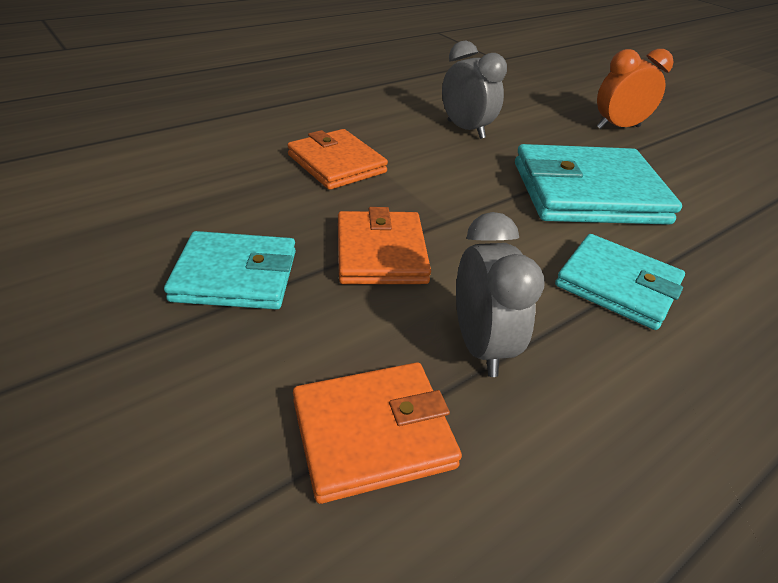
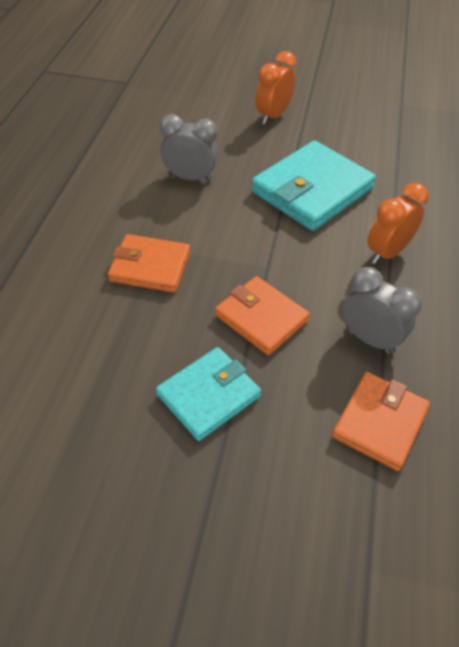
camera: 40 degrees left, 10 degrees up
turquoise wallet [555,234,685,330] -> orange clock [367,183,429,264]

